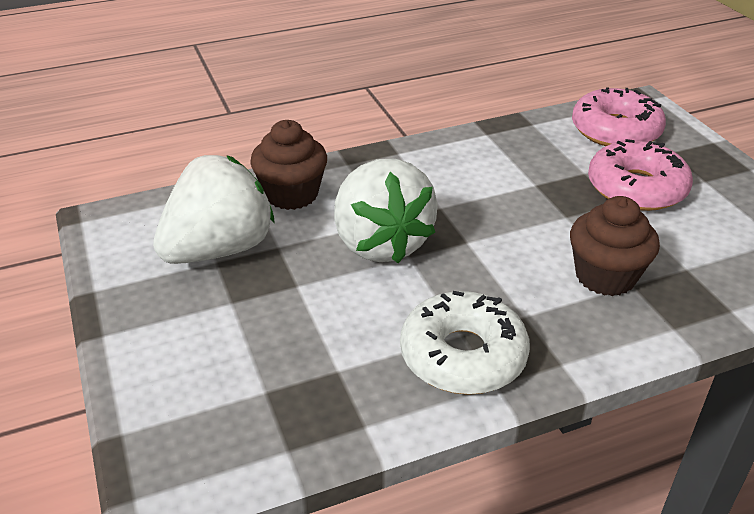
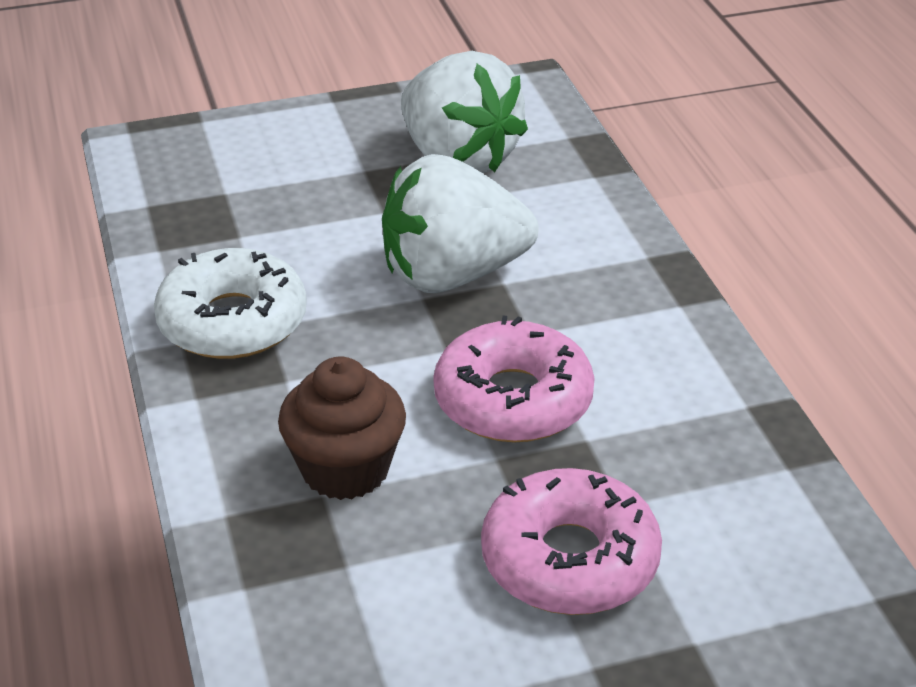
camera: 95 degrees right, 0 degrees up
brown cupcake [250,120,327,210] -> none
pink donut [572,87,666,146] -> pink donut moved to [433,316,595,442]

